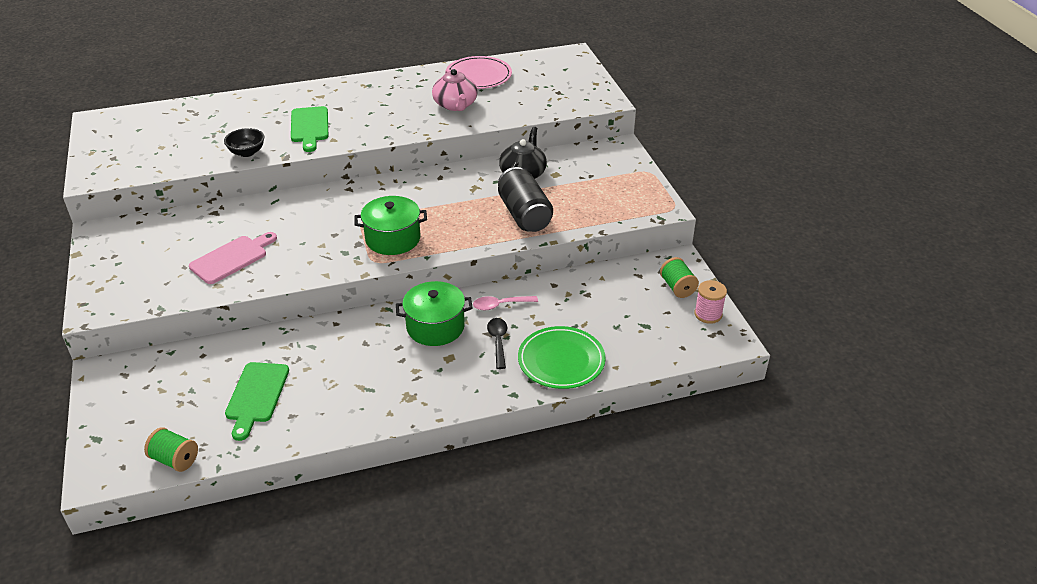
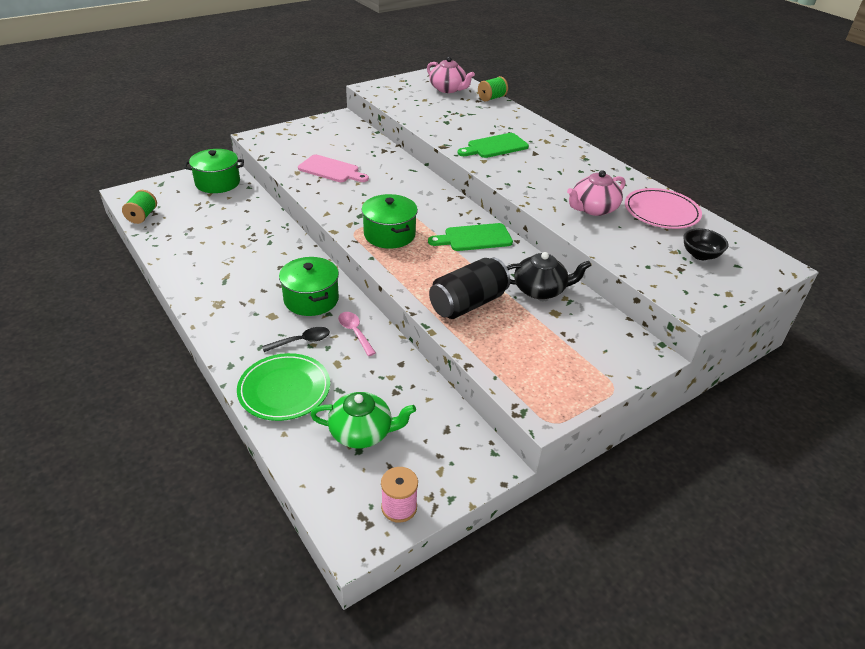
camera: 70 degrees right, 0 degrees up
black bowl [224,128,264,157] -> black bowl moved to [683,228,728,260]
green cutting board [225,362,289,441] -> green cutting board moved to [428,223,513,251]
green spool [660,257,699,298] -> green spool moved to [478,76,508,101]
none -> green pot [184,149,244,193]
none -> green teapot [310,392,416,449]
none -> pink teapot [427,57,475,93]

